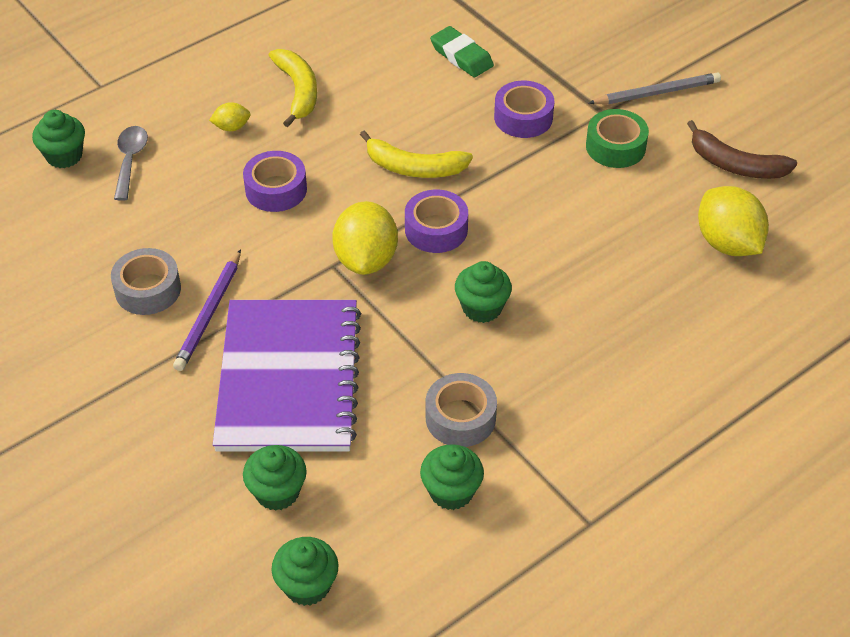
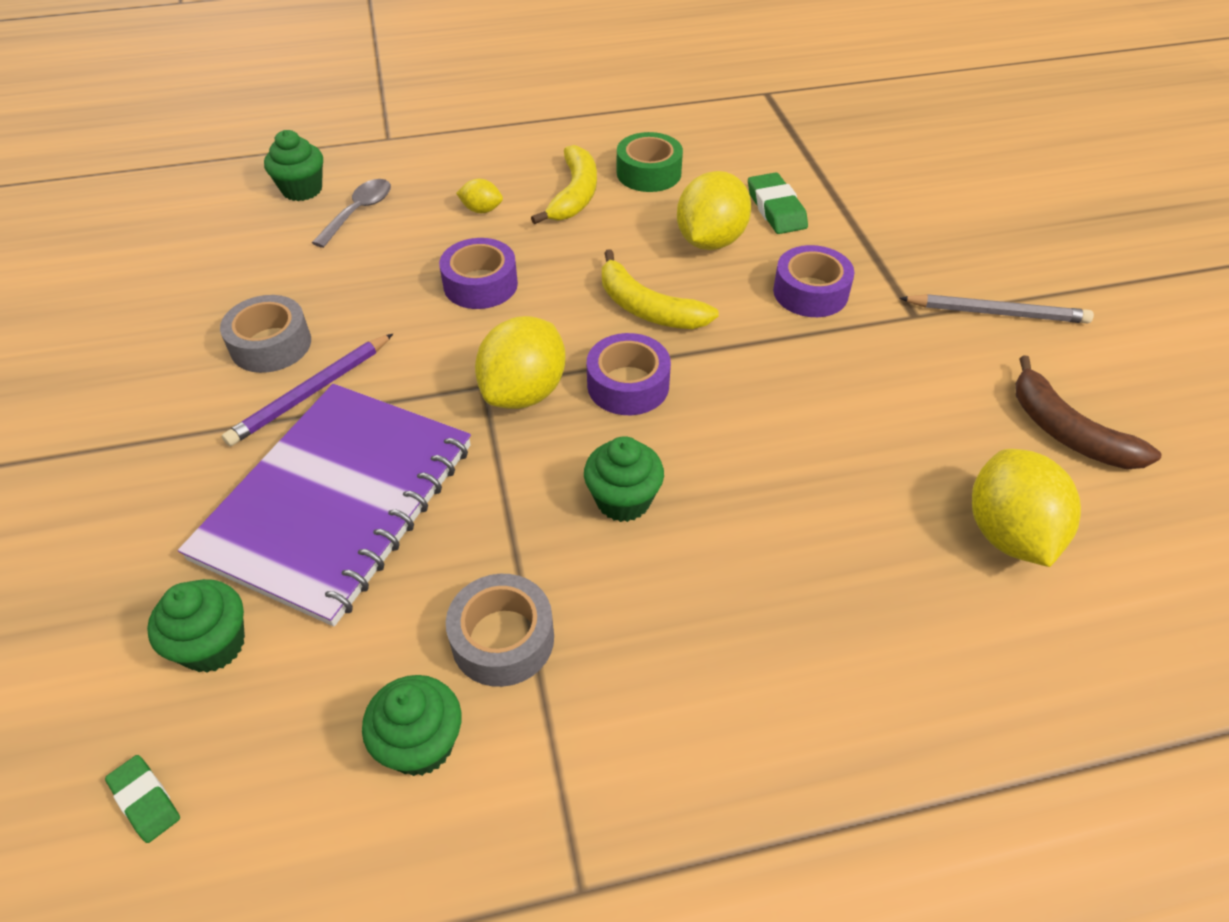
camera: 25 degrees right, 0 degrees up
green cupcake [272,537,339,606] -> green eraser [105,755,180,843]
green tape [586,109,649,168] -> green tape moved to [617,132,683,192]
none -> yellow lemon [677,171,751,250]

